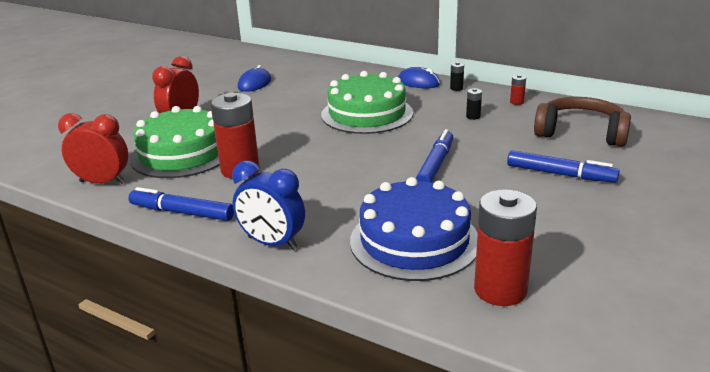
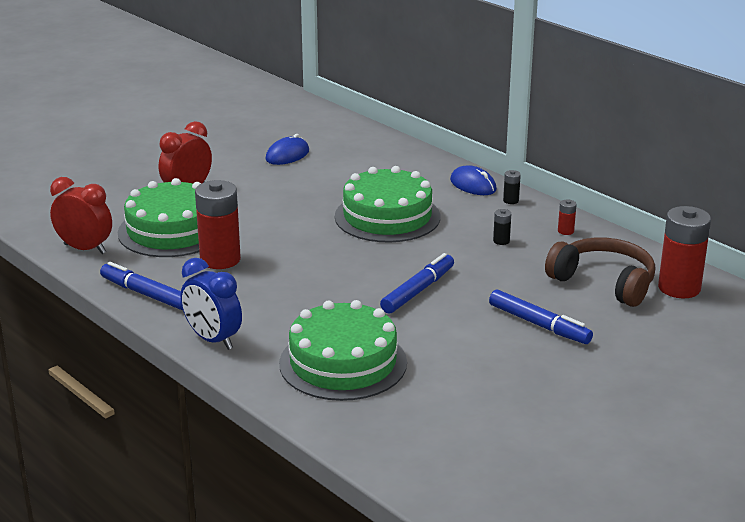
camera: 15 degrees right, 0 degrees up
blue cake [350,177,478,281] -> green cake [279,300,407,401]
red battery [474,189,537,306] -> red battery moved to [658,206,711,298]

